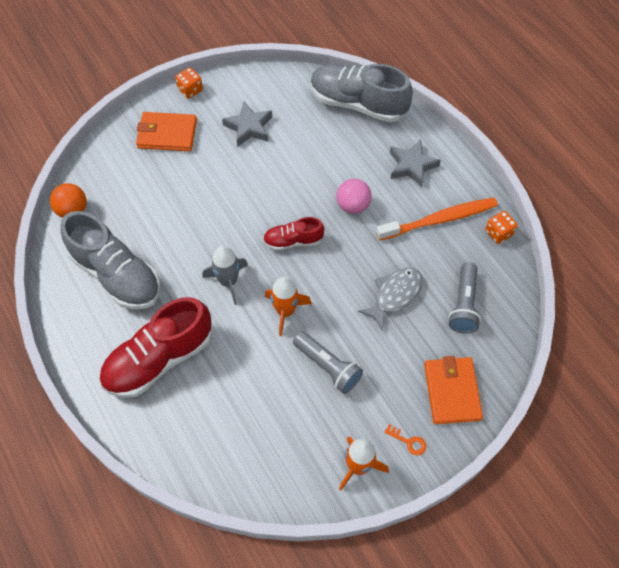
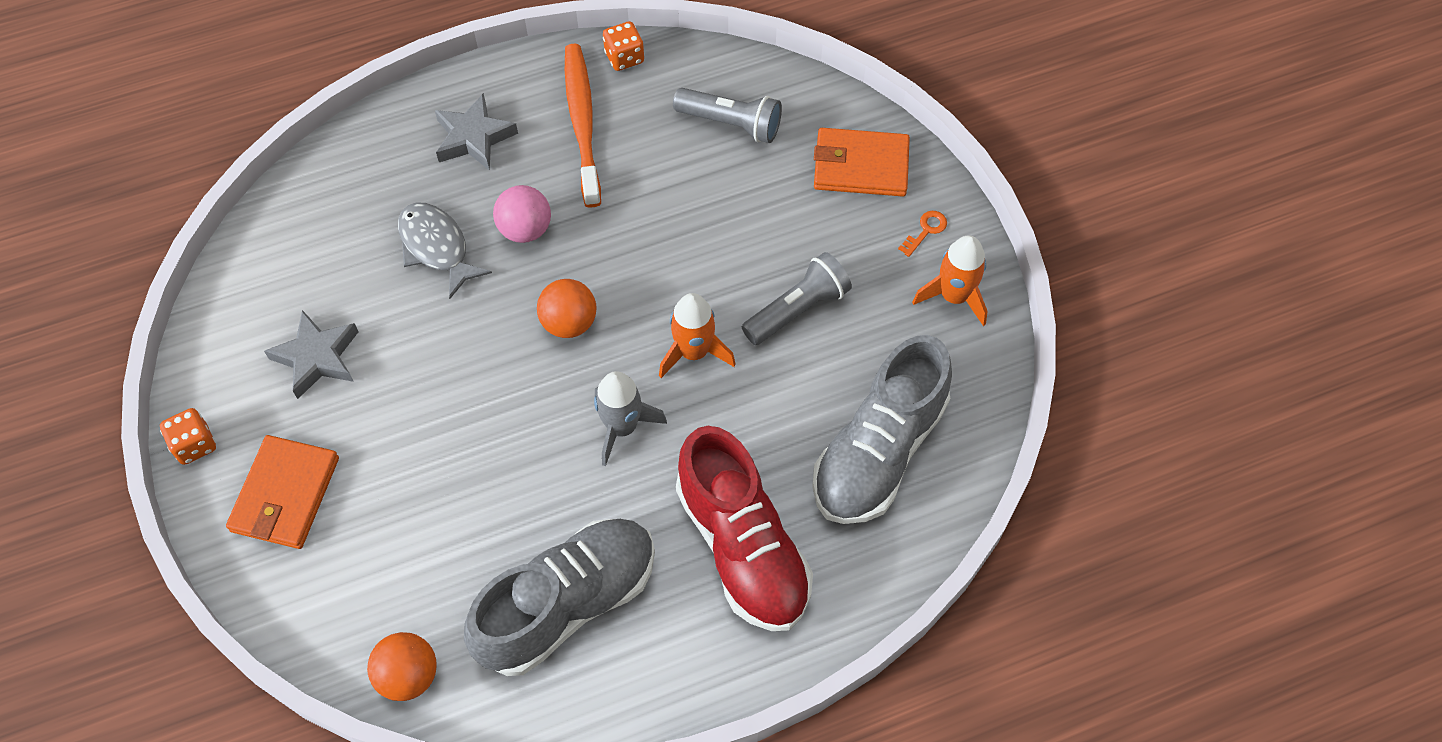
camera: 80 degrees left, 0 degrees up
red shoe [263,217,324,251] -> orange ball [537,279,597,338]
grey shoe [310,64,413,122] -> grey shoe moved to [812,335,952,524]
grey fish [358,268,423,331] -> grey fish moved to [398,202,492,299]

